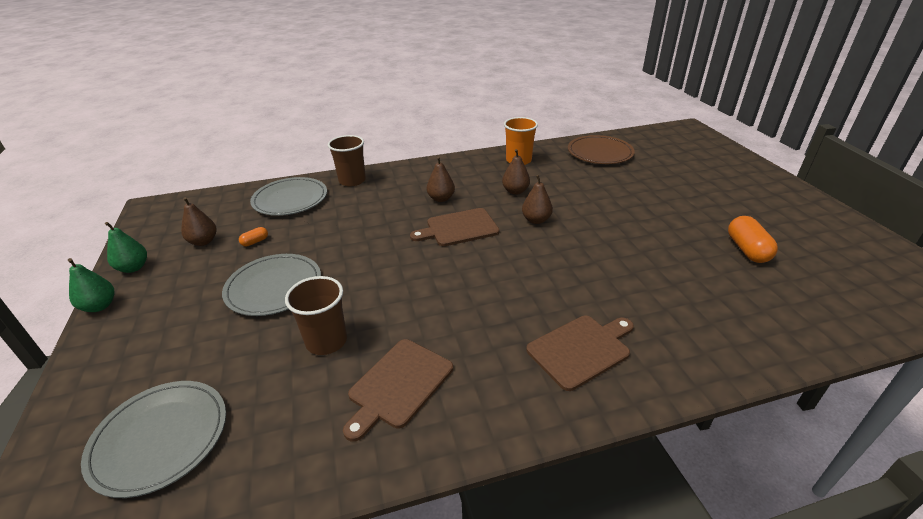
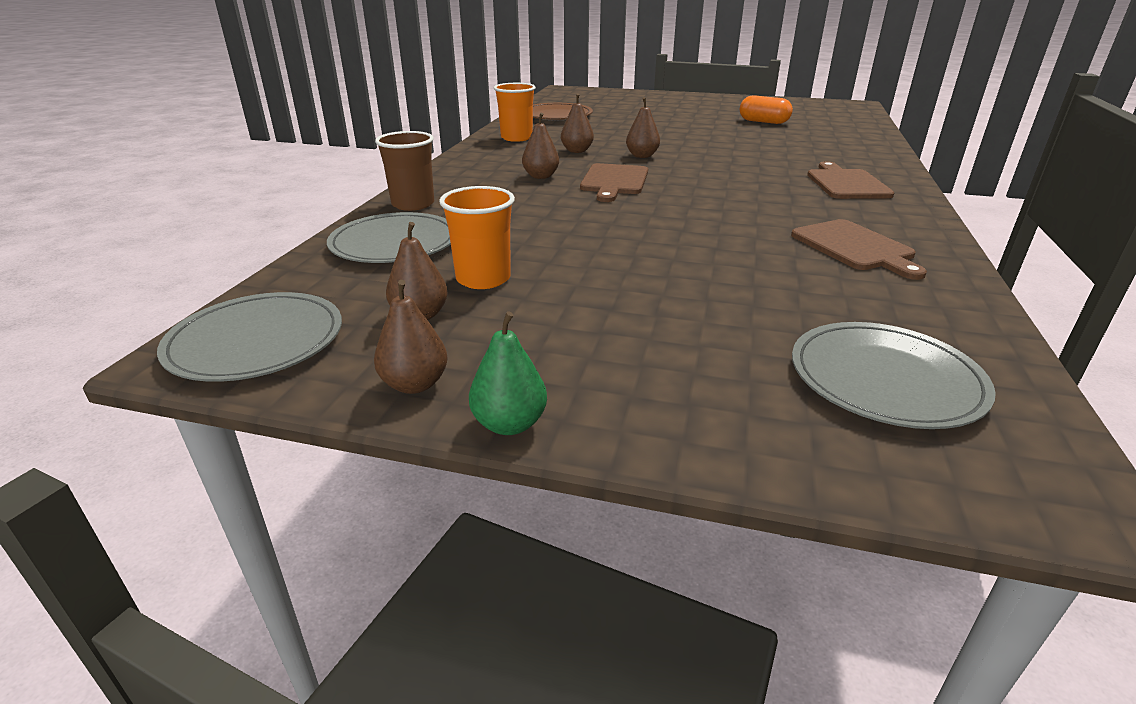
camera: 60 degrees left, 5 degrees down
green pear [105,222,147,273] -> brown pear [374,280,448,394]
grey plate [222,254,321,316] -> grey plate moved to [157,292,342,382]
orange capsule [239,227,268,246] -> orange cup [439,186,515,289]
brown cup [285,276,347,355] -> none

